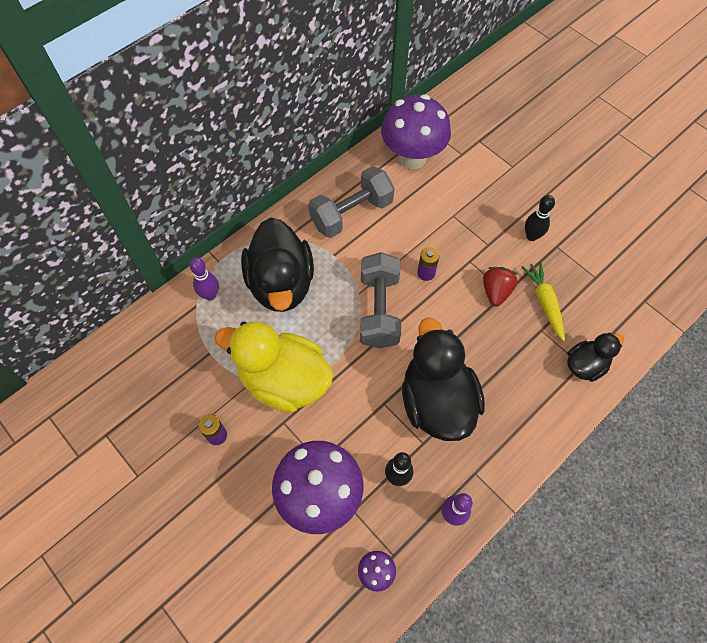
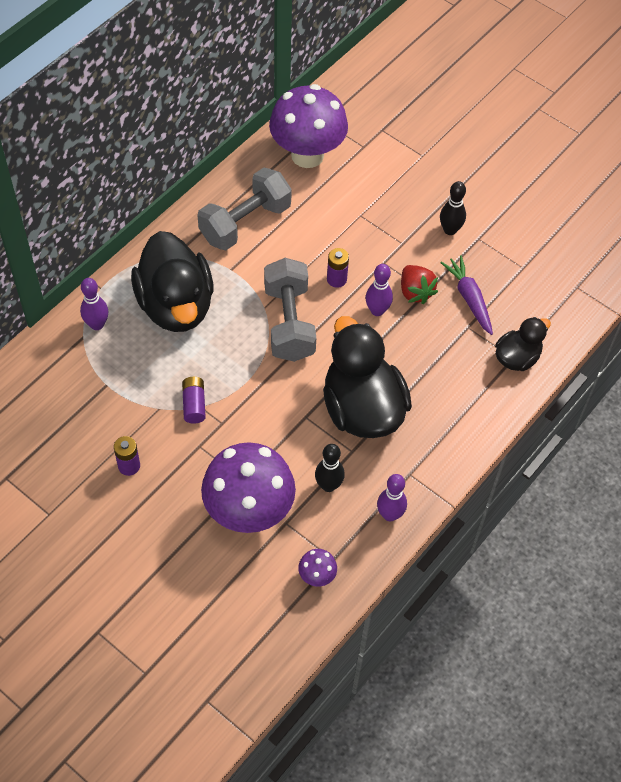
camera: 10 degrees left, 5 degrees down
yellow duck [215,322,333,413] -> purple battery [182,377,206,423]
red strawberry [483,267,518,307] -> red strawberry turned 150 degrees clockwise [401,265,438,304]
yellow carrot [521,262,565,341] -> purple carrot [440,255,493,335]
none -> purple bowling pin [365,264,393,316]

